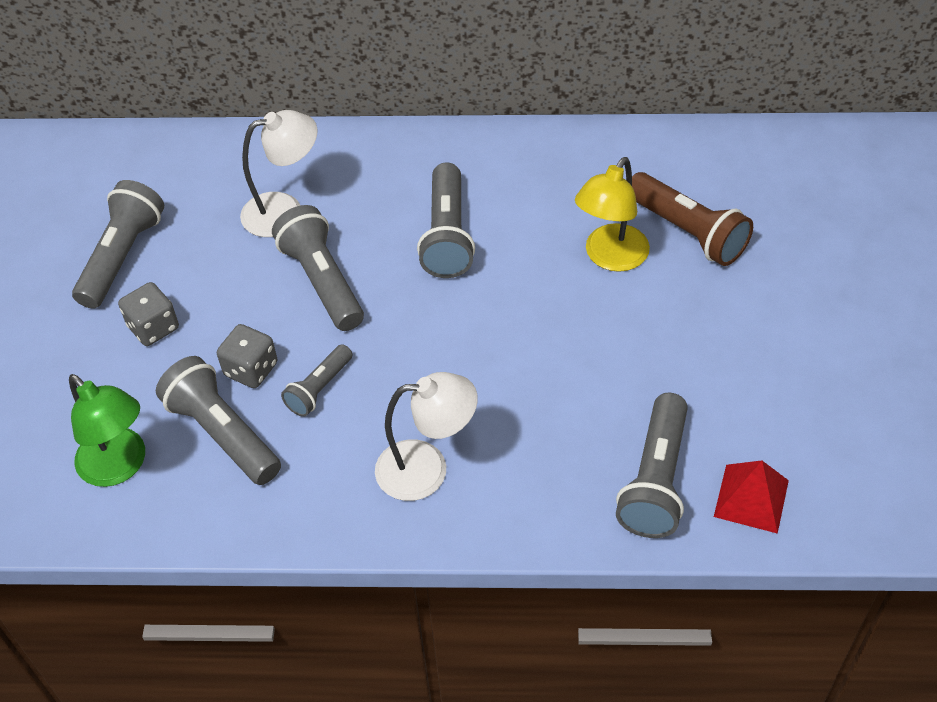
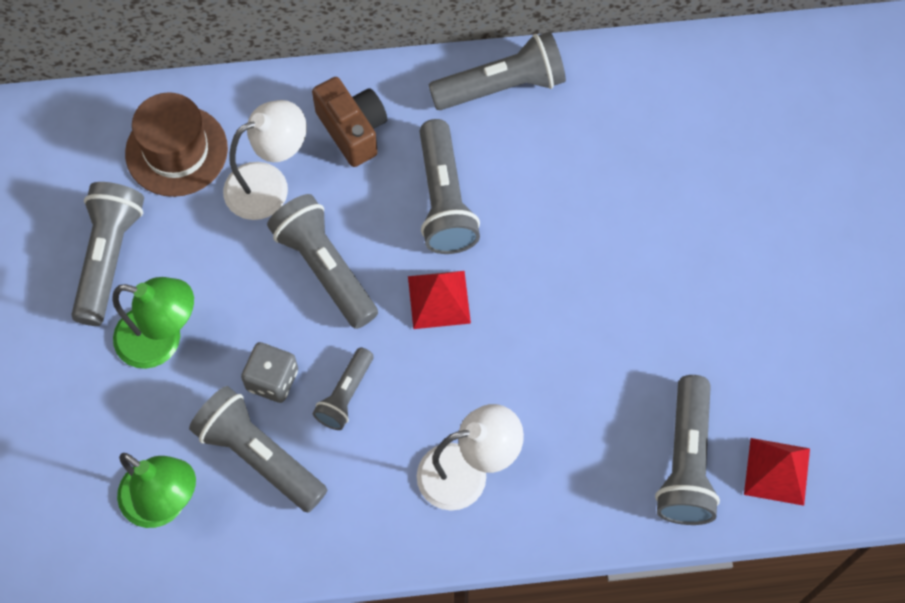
camera: 10 degrees left, 15 degrees up
grey dice [118,282,179,346] -> green lamp [112,277,194,369]
yellow lamp [575,157,650,272] -> none
brown flashlight [632,172,753,266] -> none
none -> brown hat [125,92,228,197]
none -> brown camera [312,77,387,167]
none -> red pyramid [408,271,471,329]
none -> grey flashlight [428,32,566,110]

